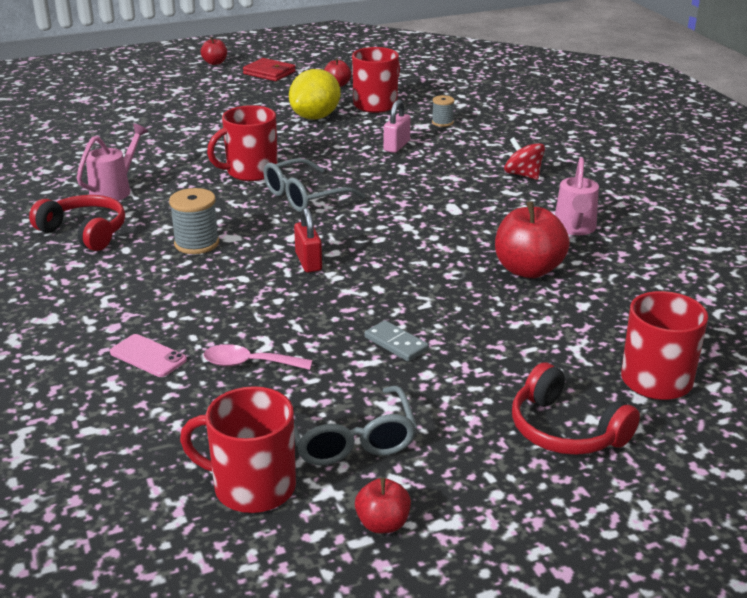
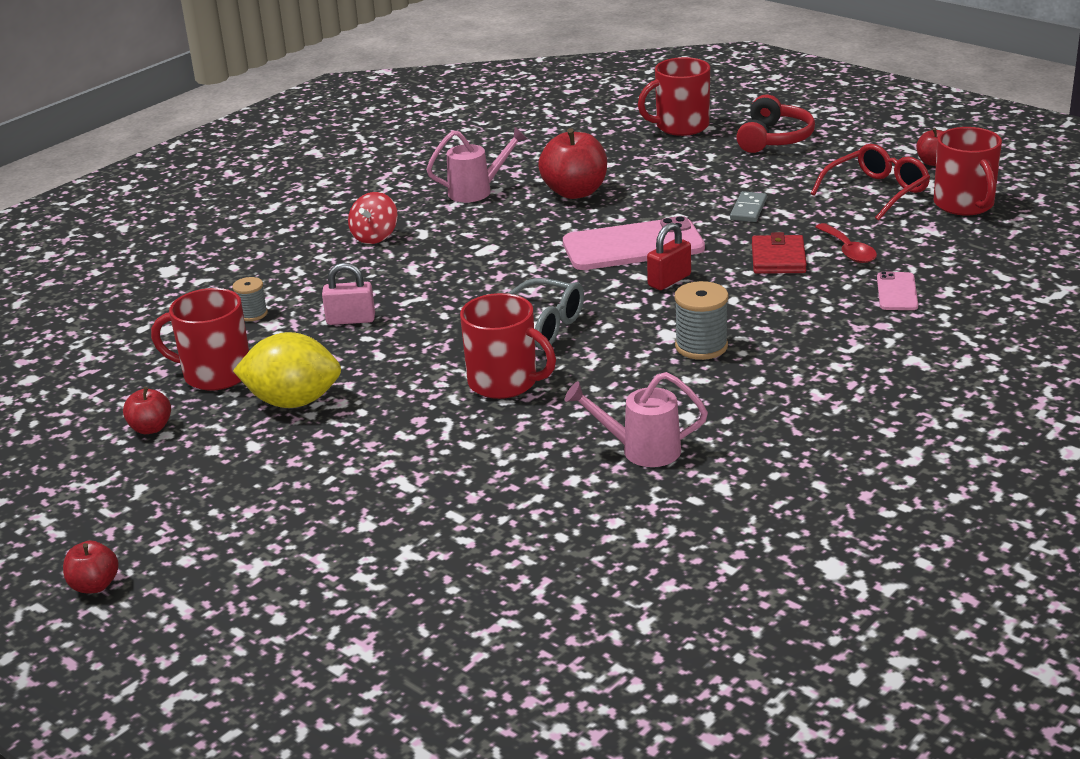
camera: 115 degrees left, 0 degrees up
red headphones [29,195,125,251] -> none
pink spoon [204,344,312,370] -> red spoon [815,223,877,263]
red wallet [243,58,296,81] -> red wallet moved to [752,232,807,274]
grey glasses [294,386,417,465] -> red glasses [811,144,930,221]
none -> pink phone [563,216,705,270]

